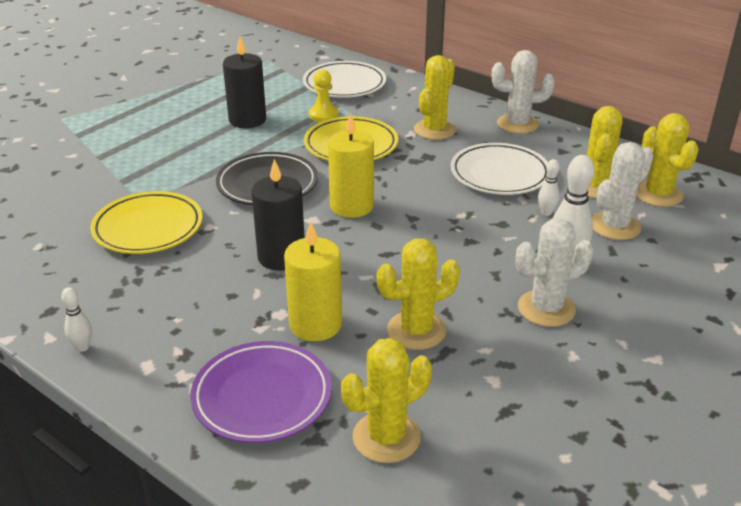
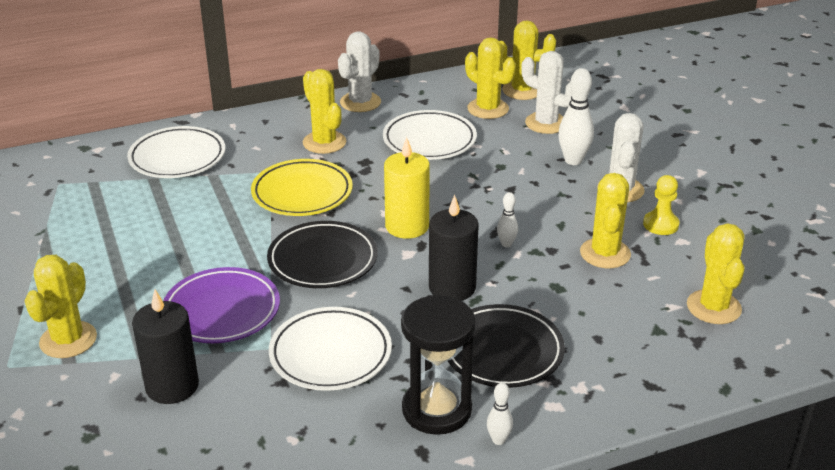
camera: 60 degrees left, 0 degrees up
yellow plate [90,191,202,254] -> white plate [269,307,392,391]
purple plate [190,341,332,443] -> purple plate moved to [163,267,280,343]
black candle [223,37,266,128] -> black candle moved to [132,290,199,404]
yellow candle [284,221,342,341] -> none
yellow pawn [309,69,339,122] -> yellow pawn moved to [643,175,680,235]
white bowling pin [538,159,560,216] -> white bowling pin moved to [497,192,518,248]
white cactus [592,142,653,240] -> white cactus turned 45 degrees counterclockwise [521,51,572,134]
none -> yellow cactus [25,255,97,358]
none -> black hourglass [401,295,476,435]
none -> black plate [448,304,565,388]

